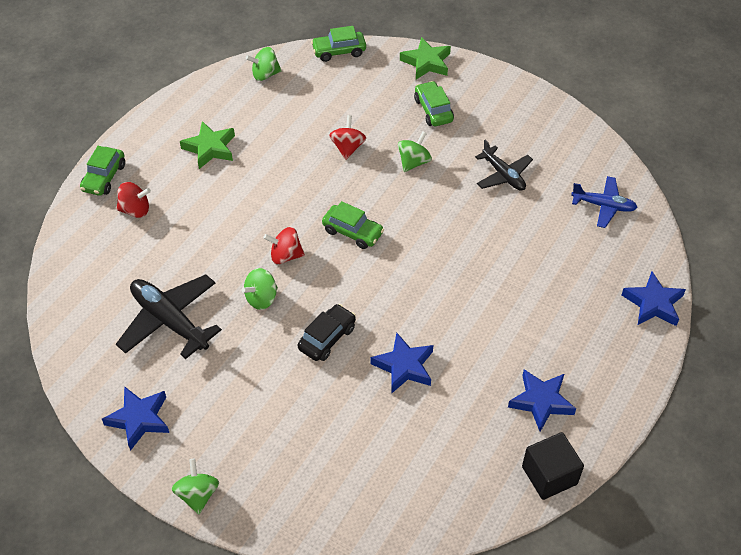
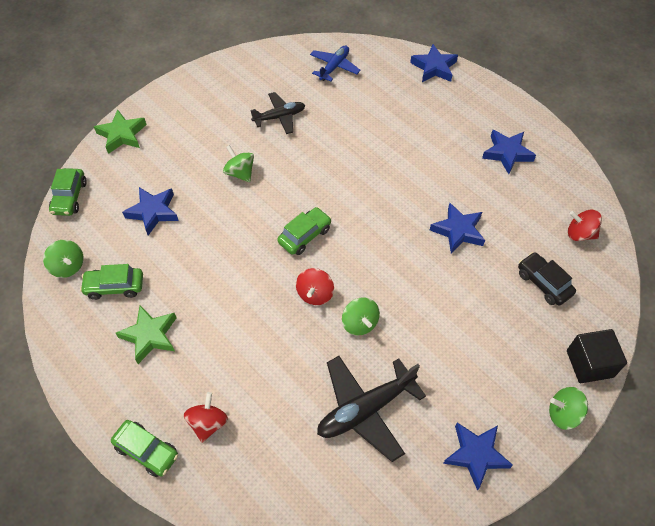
camera: 75 degrees left, 5 degrees up
green spinning top [246,47,282,81] -> green spinning top turned 45 degrees counterclockwise [43,240,84,278]
black car [298,304,356,361] -> black car moved to [518,252,576,306]
red spinning top [329,115,366,160] -> red spinning top moved to [568,210,602,241]
green car [414,81,454,126] -> green car moved to [80,264,143,300]
black cube [522,432,584,500] -> black cube moved to [567,329,627,383]
none -> blue star [122,187,179,235]

